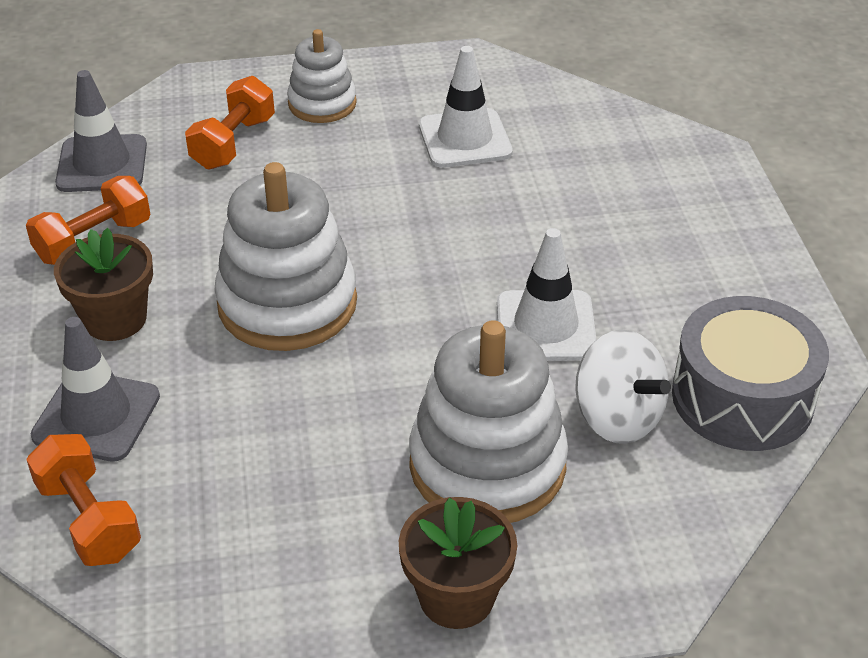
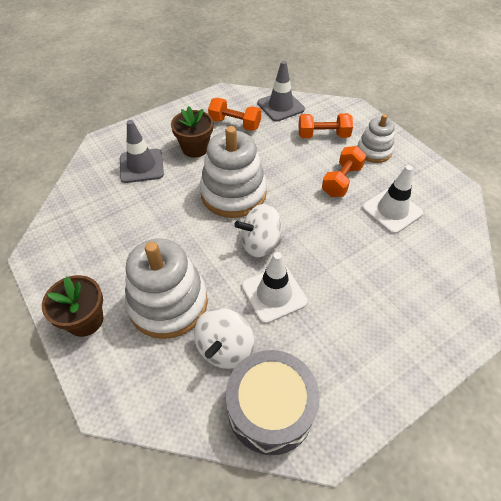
camera: 65 degrees right, 10 degrees up
orange dumbbell [26,434,141,566] -> orange dumbbell moved to [322,146,366,197]
none -> white spinning top [234,204,284,257]

